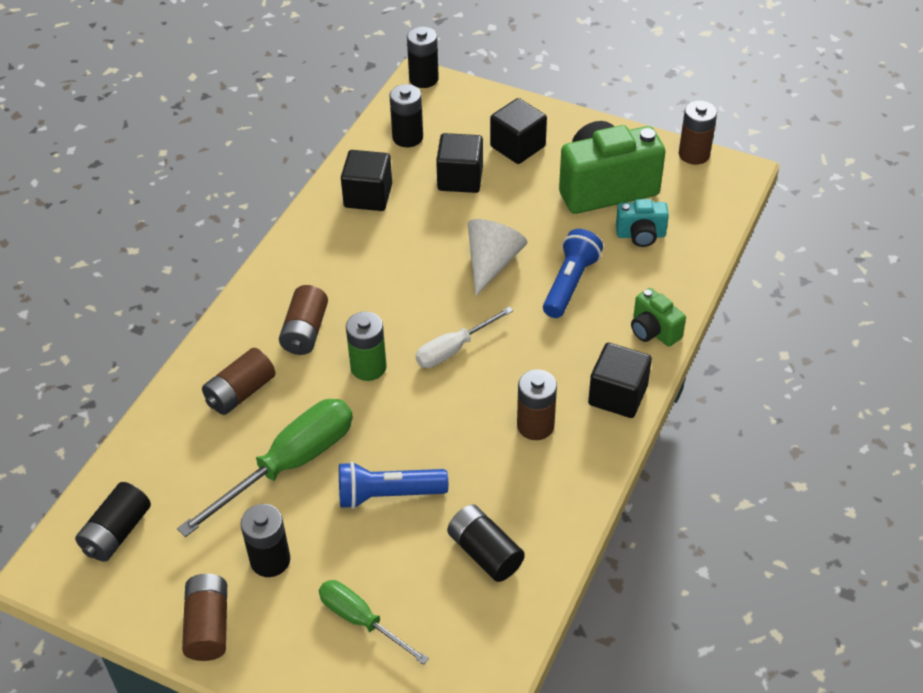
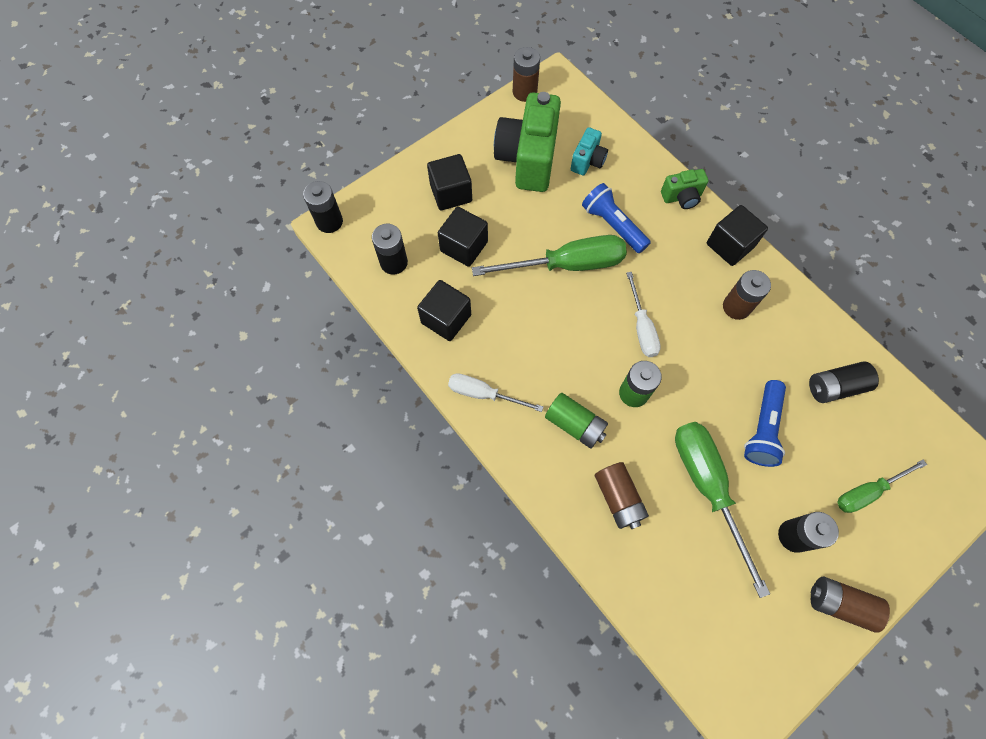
camera: 65 degrees left, 20 degrees up
black battery [75,482,151,562] -> none
brown battery [279,285,328,355] -> green battery [545,393,608,449]
white cone [468,219,527,296] -> green screwdriver [472,235,627,276]
none -> white screwdriver [448,373,544,412]

